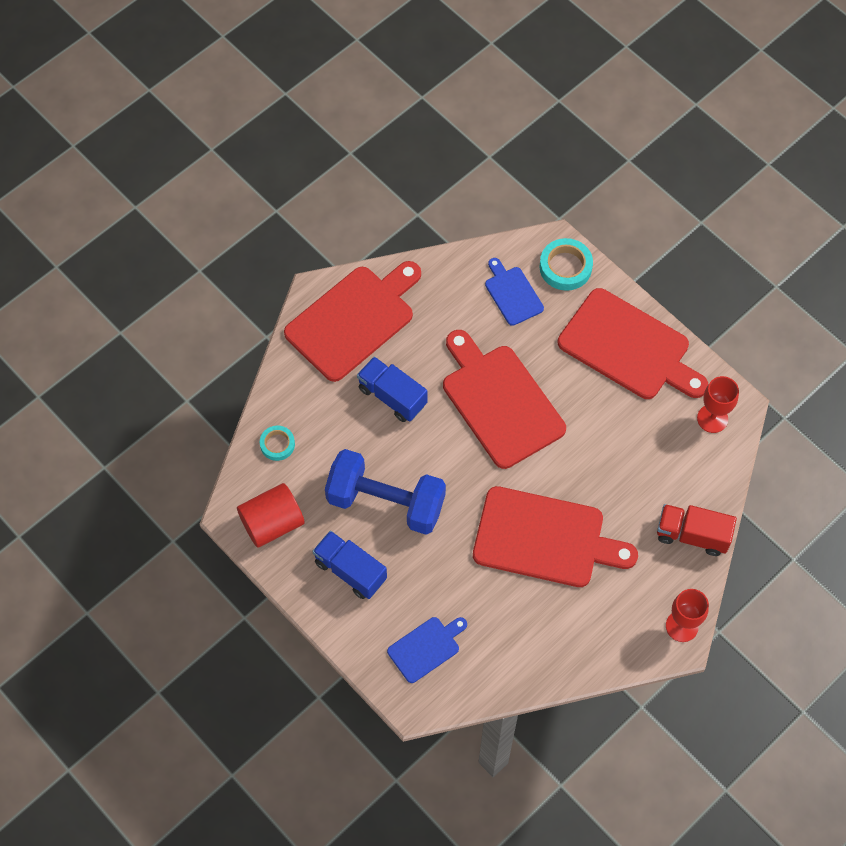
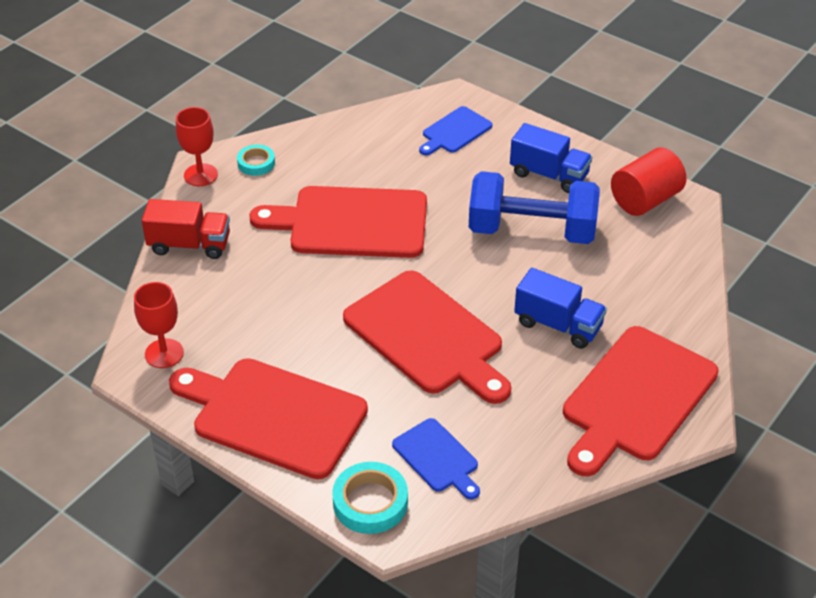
camera: 170 degrees right, 20 degrees down
turquoise tape [260,426,295,461] -> turquoise tape moved to [237,145,275,176]

